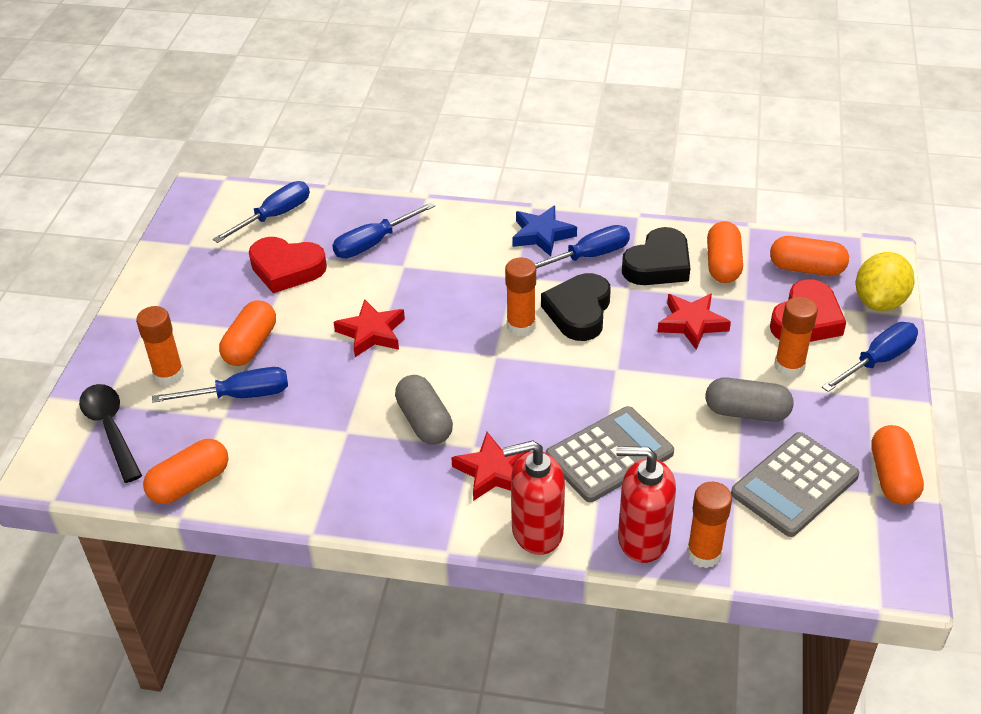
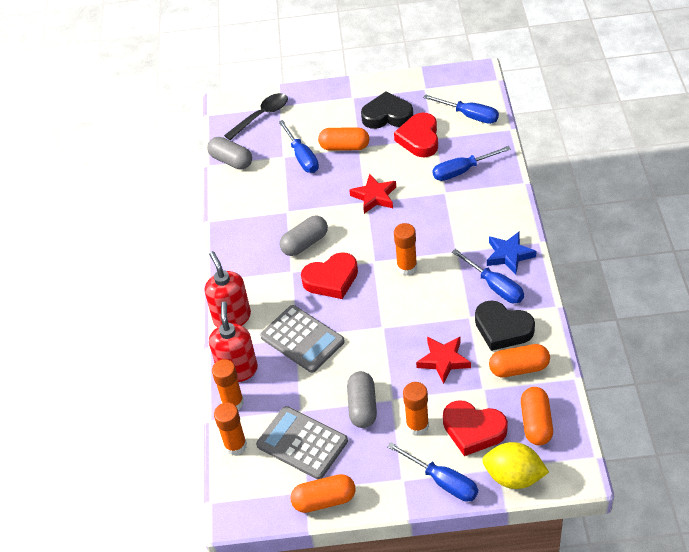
camera: 80 degrees right, 5 degrees up
orange glue stick [136,306,184,386] -> orange glue stick moved to [214,402,247,455]
orange capsule [143,439,228,504] -> grey capsule [207,137,252,169]
blue screwdriver [332,202,435,258] -> blue screwdriver turned 60 degrees counterclockwise [432,146,511,181]
red star [451,432,530,501] -> none
black heart [541,273,611,341] -> black heart moved to [361,91,413,129]
none -> red heart [301,252,358,299]

